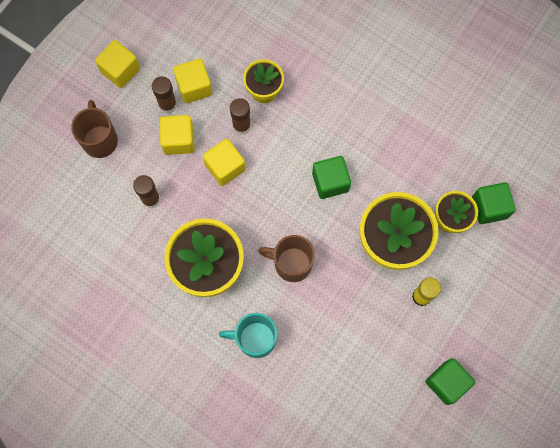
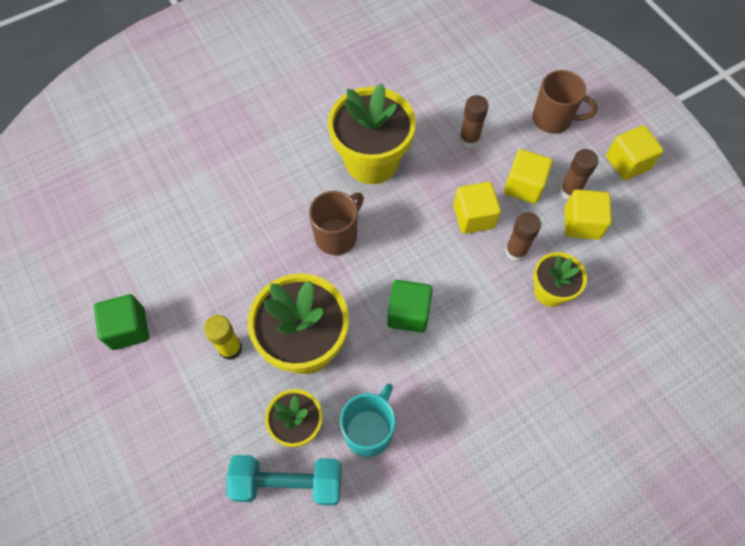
camera: 115 degrees right, 10 degrees down
turquoise mug [219,313,277,358] -> turquoise mug moved to [340,384,396,457]
green cube [472,182,516,224] -> turquoise dumbbell [226,455,342,506]

